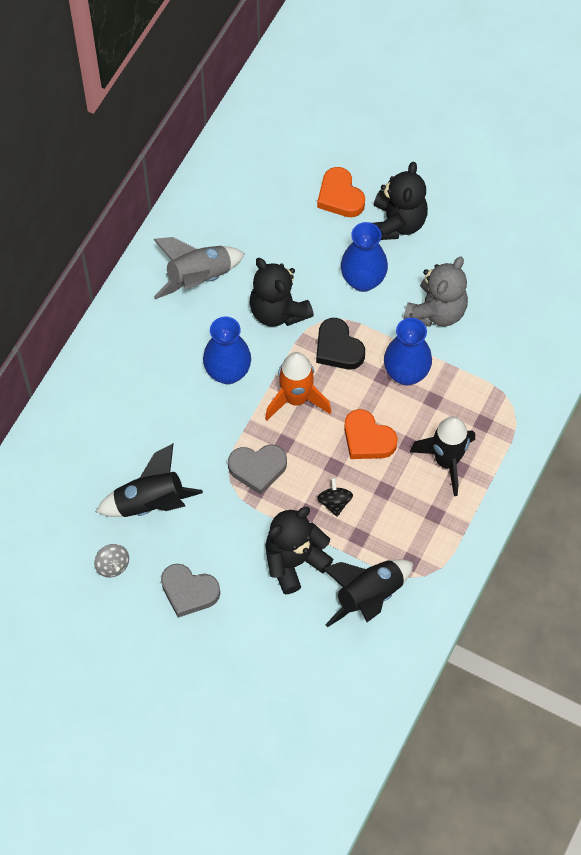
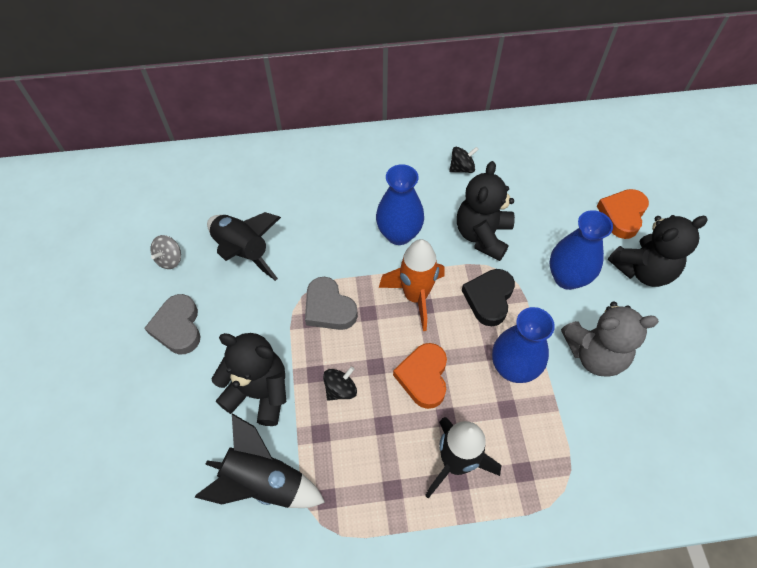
camera: 55 degrees right, 5 degrees down
grey rocket [153,237,245,299] -> black spinning top [449,147,479,173]

